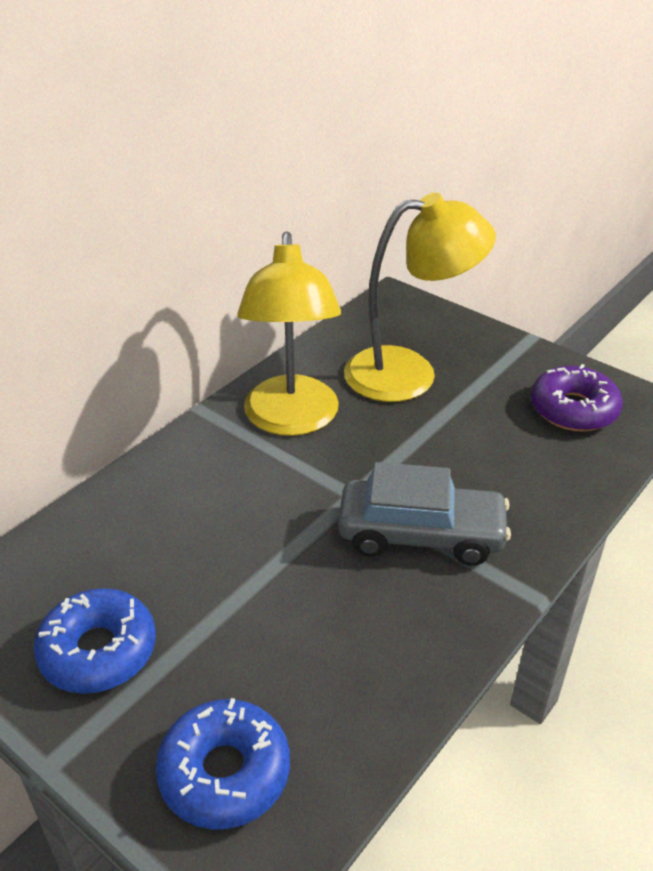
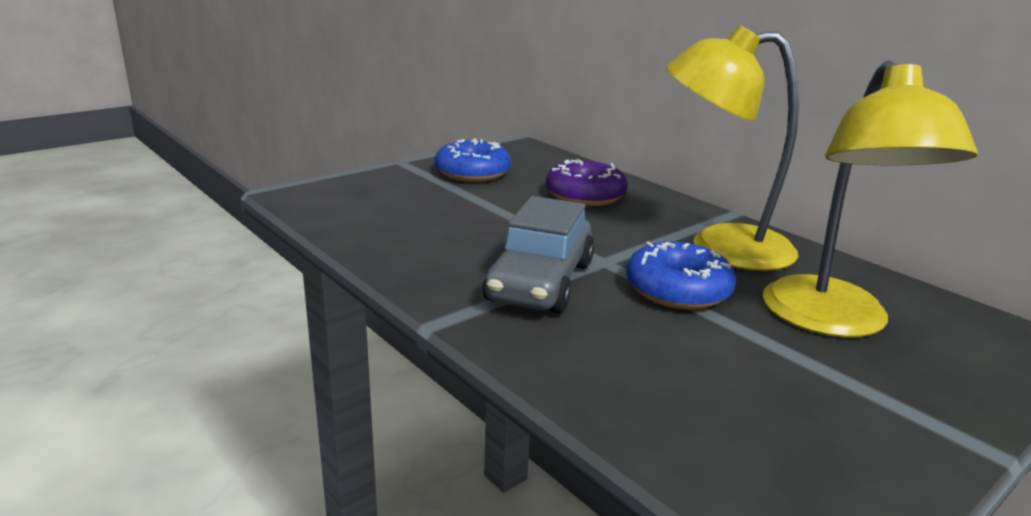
camera: 100 degrees right, 15 degrees down
blue donut [155,698,290,830] -> blue donut moved to [626,242,736,309]
purple donut [531,364,623,431] -> purple donut moved to [546,159,628,206]

